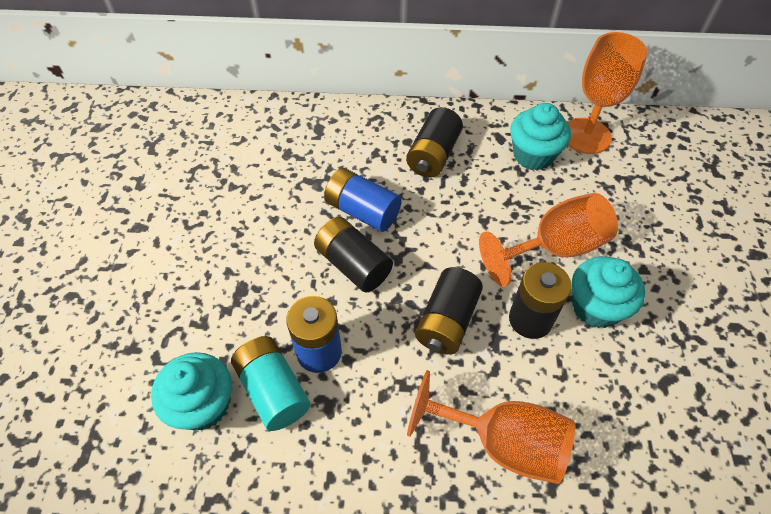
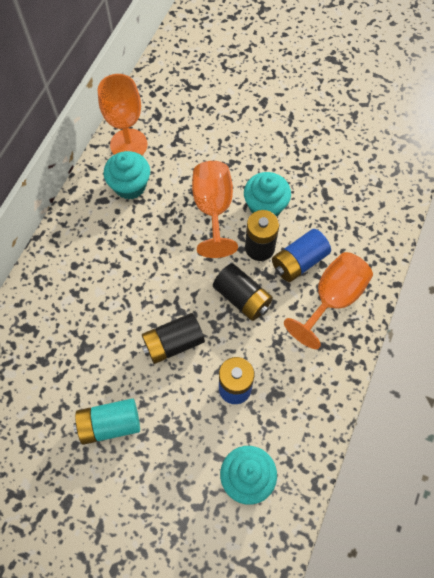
camera: 70 degrees left, 10 degrees up
turquoise battery [231,336,311,431] -> turquoise battery moved to [73,398,140,445]
blue battery [324,168,402,232] -> blue battery moved to [272,229,331,282]
black battery [406,107,463,177] -> none

